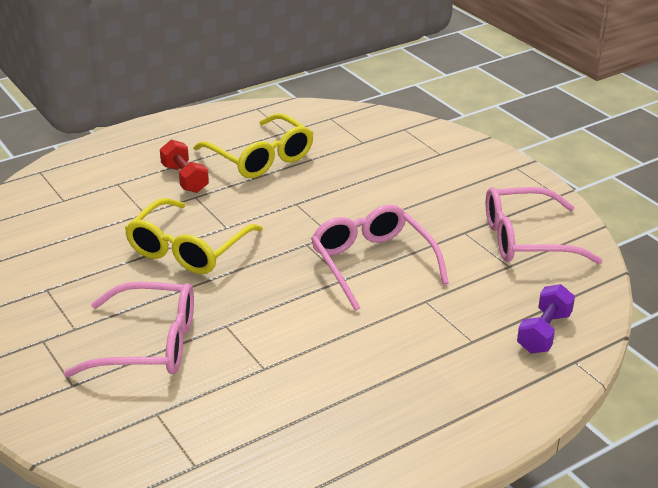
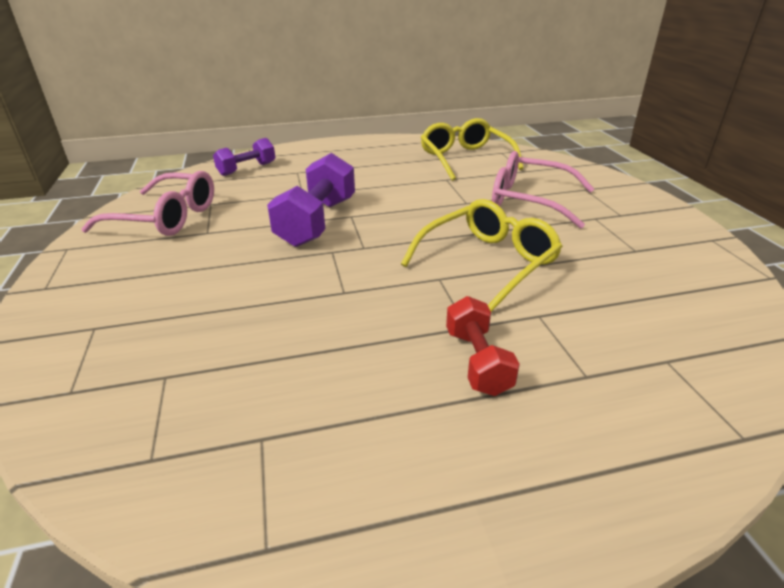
camera: 160 degrees left, 0 degrees up
yellow glasses [193,114,313,178] -> yellow glasses moved to [420,118,524,181]
pink glasses [311,205,449,311] -> purple dumbbell [267,153,355,247]

